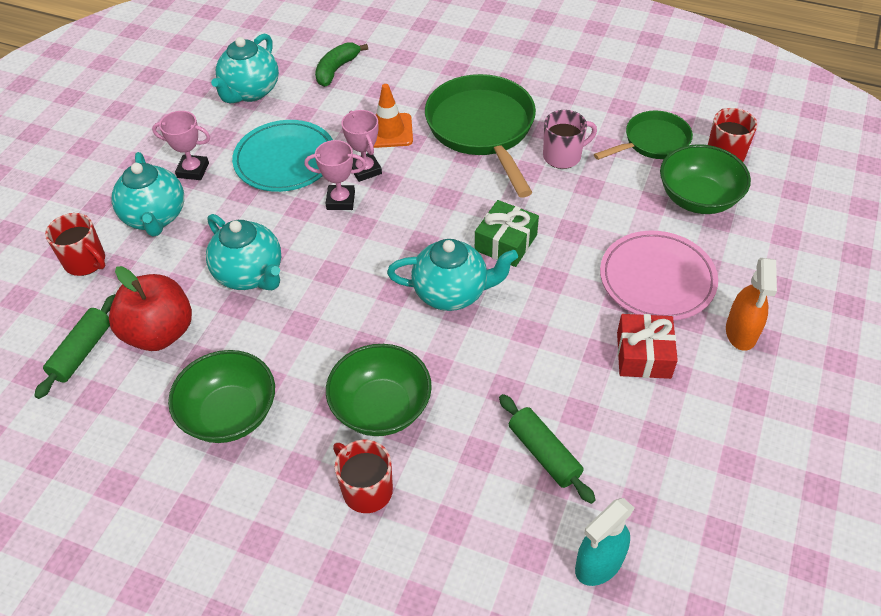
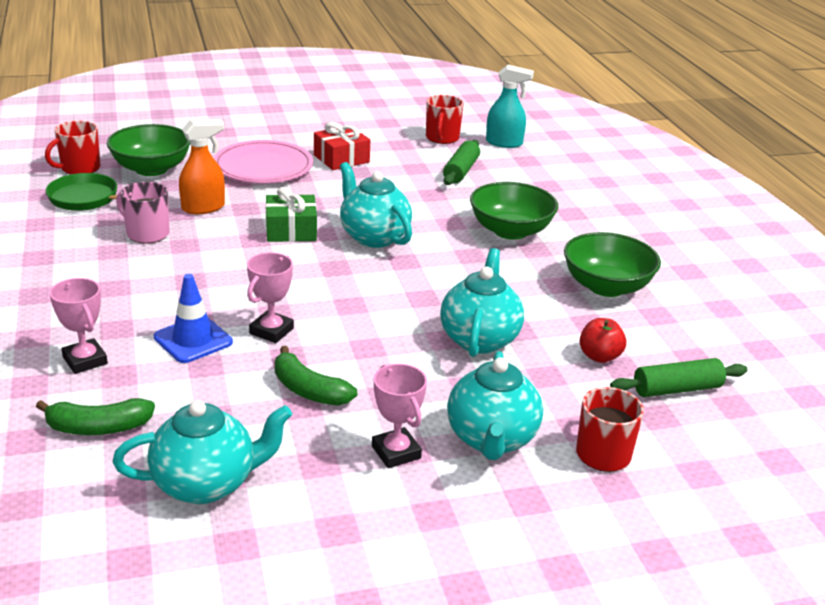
camera: 130 degrees left, 20 degrees down
red apple [109,266,192,351] -> red apple [579,318,626,363], size x0.54
turquoise teapot [112,152,184,237] -> turquoise teapot turned 150 degrees clockwise [447,351,543,460]
turquoise plate [232,120,333,192] -> green banana [275,346,357,406]
pink trophy [304,140,366,210] -> pink trophy moved to [50,278,108,374]
red mug [333,440,393,513] -> red mug moved to [426,95,464,144]
orange traffic cone [373,84,413,148] -> blue traffic cone [154,274,233,363]
green pan [425,74,536,198] -> none
orange spray bottle [726,258,777,351] -> orange spray bottle moved to [179,119,225,214]

